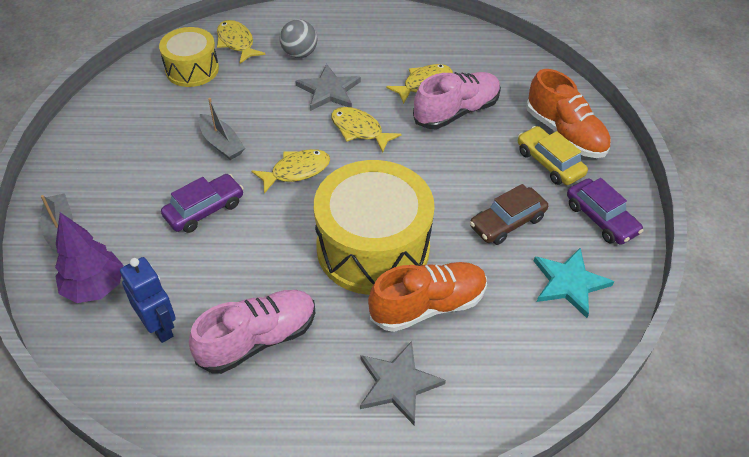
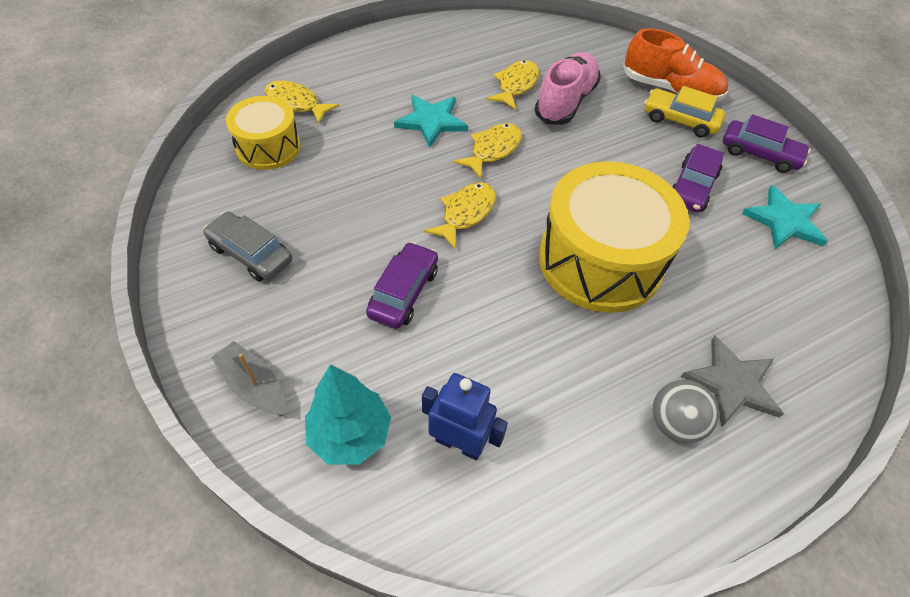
camera: 30 degrees left, 5 degrees up
purple tree [55,212,123,303] -> turquoise tree [305,364,391,465]
pink shoe [189,290,315,374] -> none
grey boat [199,98,245,160] -> none
grey ball [280,19,318,58] -> grey ball moved to [652,380,719,443]
grey star [295,64,361,111] -> turquoise star [394,95,468,148]
yellow fish [331,107,401,152] -> yellow fish turned 120 degrees clockwise [453,123,522,179]
orange shoe [368,262,487,332] -> none
brown car [470,184,548,245] -> purple car [672,144,724,213]
none -> grey car [203,212,292,281]

